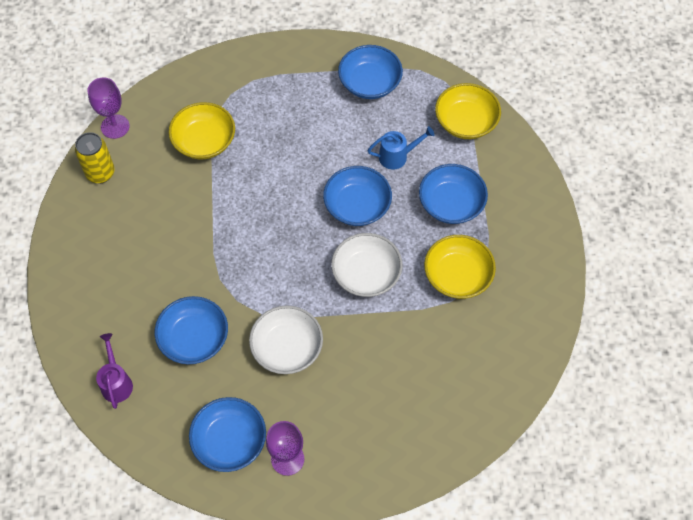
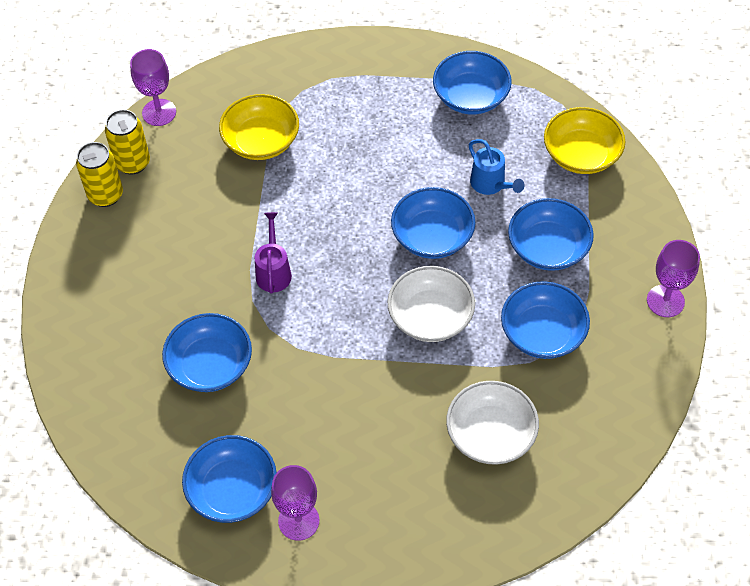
camera: 10 degrees right, 5 degrees down
purple watering can [96,333,133,409] -> purple watering can moved to [255,212,292,293]
white bowl [249,306,323,374] -> white bowl moved to [446,381,539,465]
blue watering can [367,126,435,170] -> blue watering can turned 60 degrees clockwise [469,139,525,195]
yellow bowl [424,235,496,299] -> blue bowl [501,281,590,359]
none -> yellow can [76,142,123,207]
none -> purple goblet [647,240,700,317]

